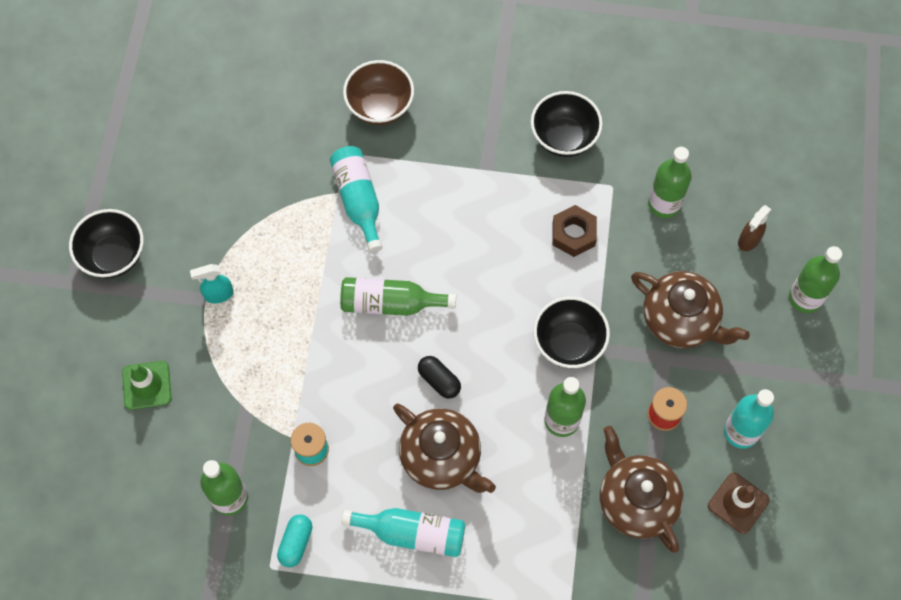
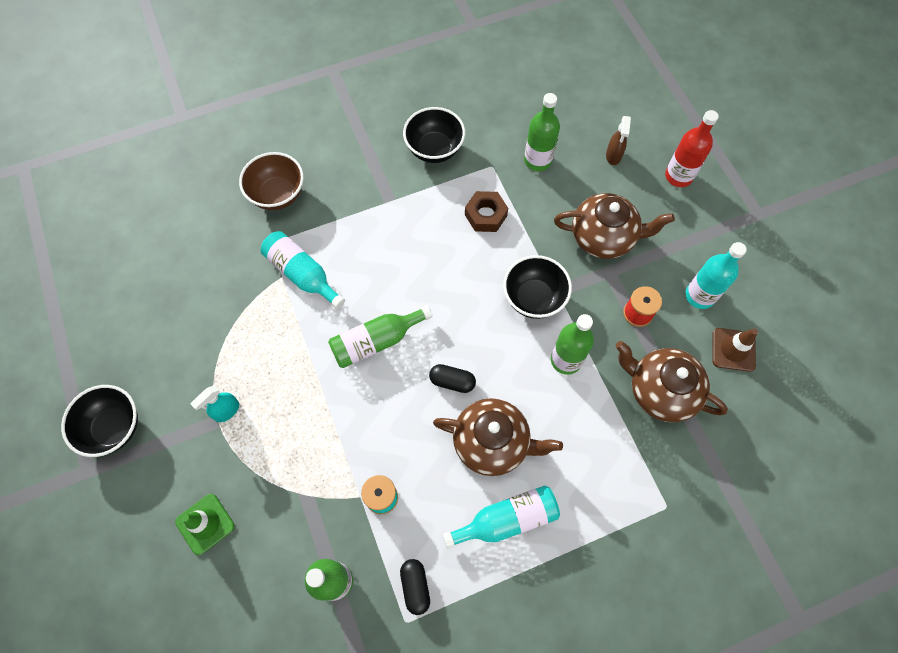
camera: 30 degrees left, 0 degrees up
turquoise capsule [277,514,312,567] -> black capsule [400,559,430,615]
green bottle [789,246,842,313] -> red bottle [665,110,719,187]

